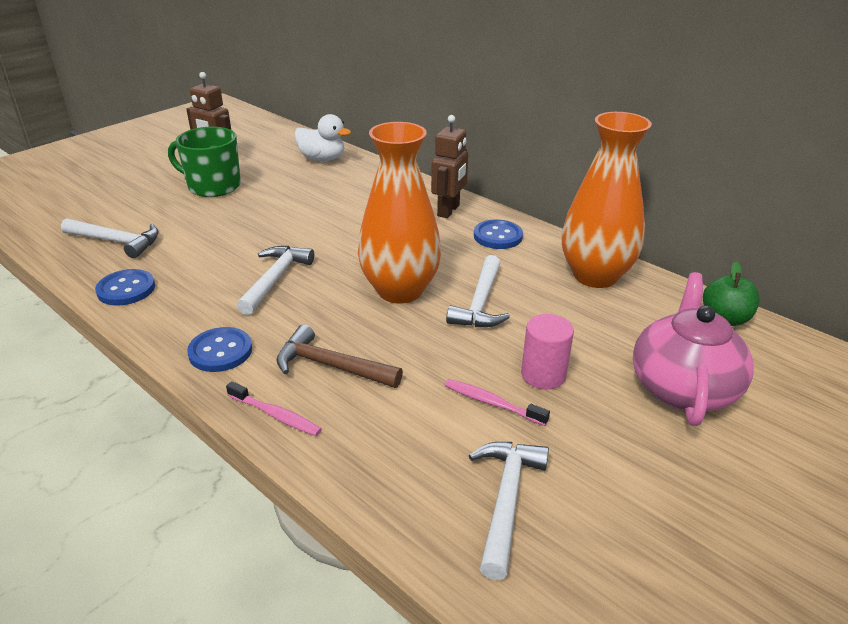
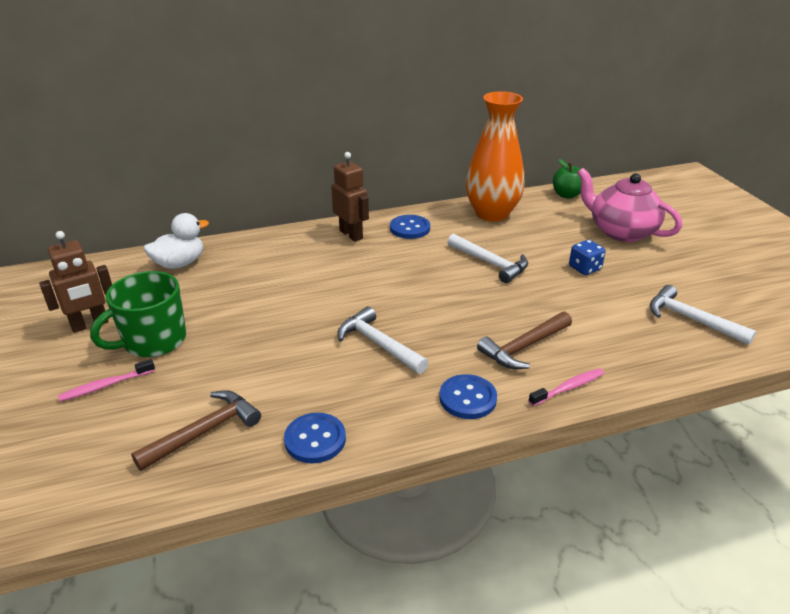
camera: 60 degrees left, 0 degrees up
white hammer [61,218,159,258] -> brown hammer [131,390,261,471]
orange vase [358,122,441,304] -> none
pink toothbrush [445,379,550,426] -> pink toothbrush moved to [58,359,155,402]
pink cylinder [521,314,574,389] -> blue dice [569,240,606,275]

